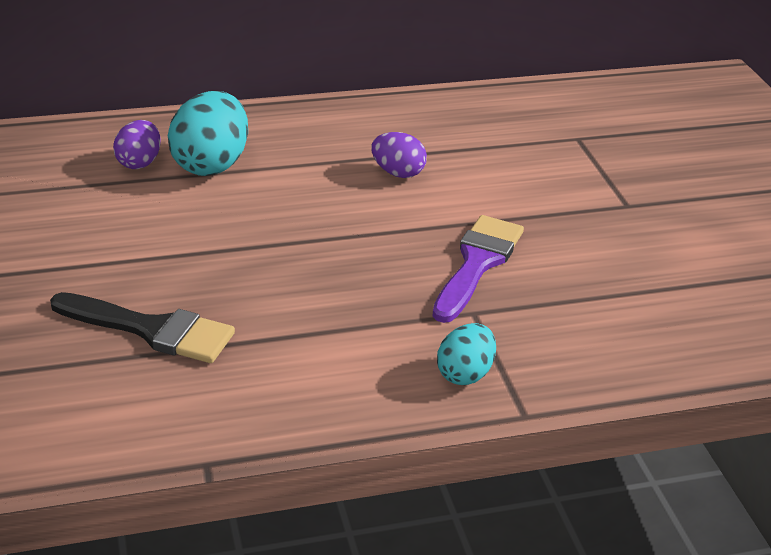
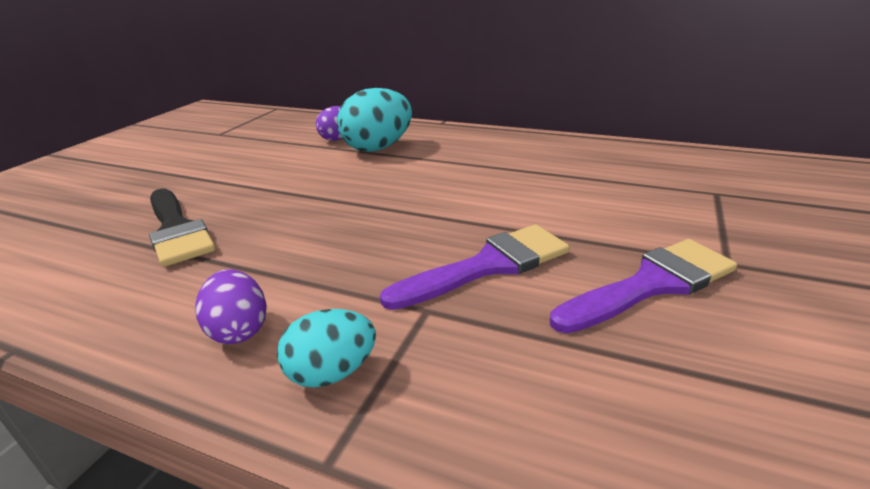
camera: 40 degrees right, 5 degrees down
purple egg [371,132,427,178] -> purple egg moved to [195,269,267,344]
none -> purple brush [550,239,737,334]

